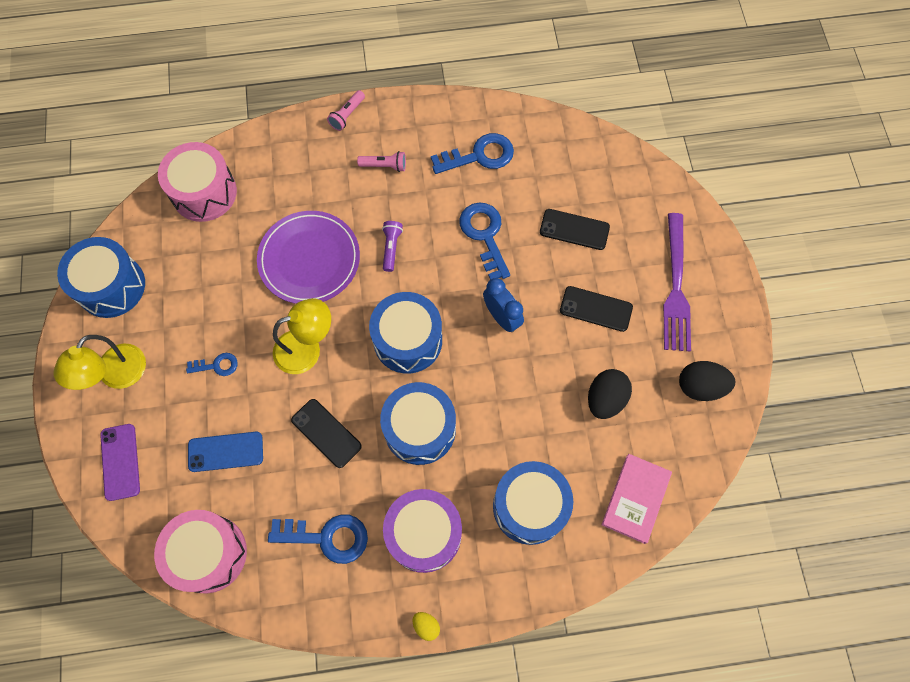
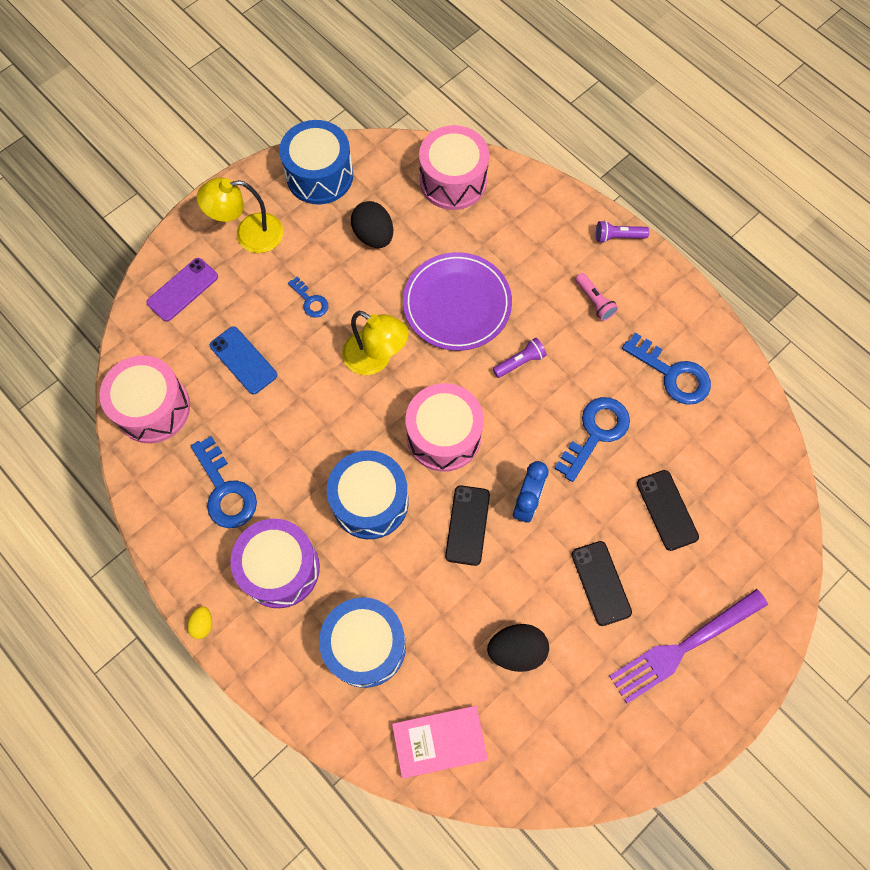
camera: 55 degrees right, 0 degrees up
black phone [291,399,362,468] -> black phone moved to [445,485,490,566]
pink flashlight [327,90,365,131] -> purple flashlight [596,221,649,243]
blue drum [369,292,442,373] -> pink drum [405,383,484,472]
black egg [679,361,735,401] -> black egg moved to [351,201,393,248]

